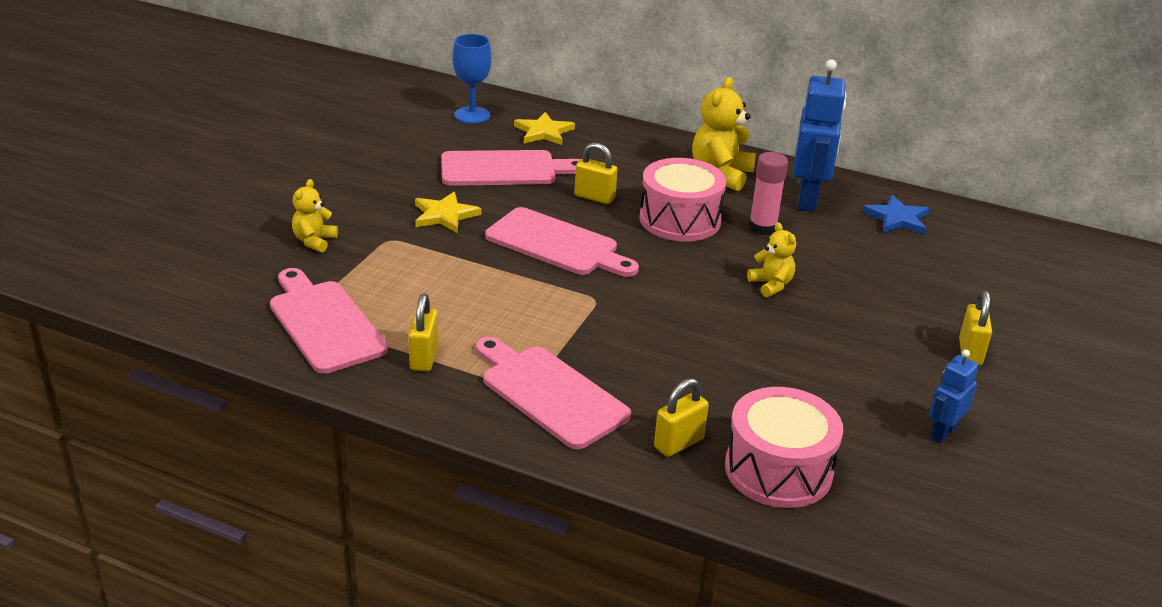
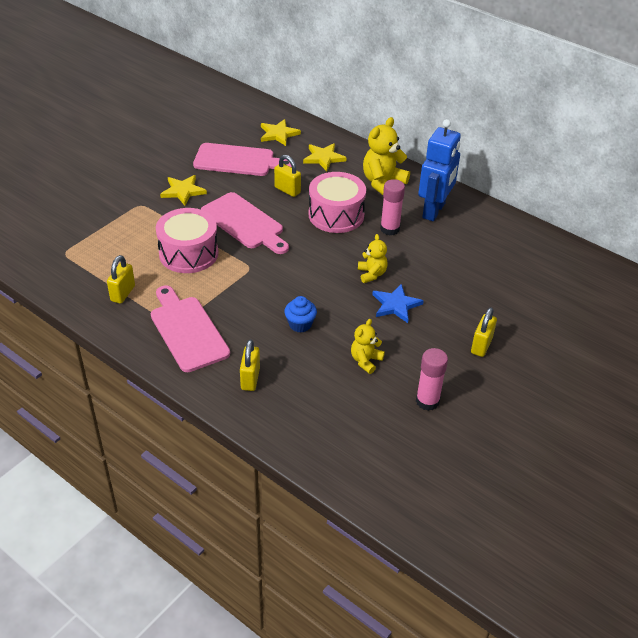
camera: 15 degrees right, 10 degrees up
pink cutting board [270,268,388,374] -> none
yellow teddy bear [292,179,338,252] -> yellow teddy bear moved to [351,319,385,374]
blue goblet [453,34,492,124] -> none
yellow padlock [654,378,709,457] -> yellow padlock turned 60 degrees counterclockwise [240,340,260,391]
pink drum [725,387,843,508] -> pink drum moved to [156,208,218,273]
blue star [862,195,930,234] -> blue star moved to [372,284,424,323]
blue robot [929,350,979,443] -> pink glue stick [416,348,448,411]
none -> blue cupcake [284,296,317,333]
none -> yellow star [303,143,347,171]

